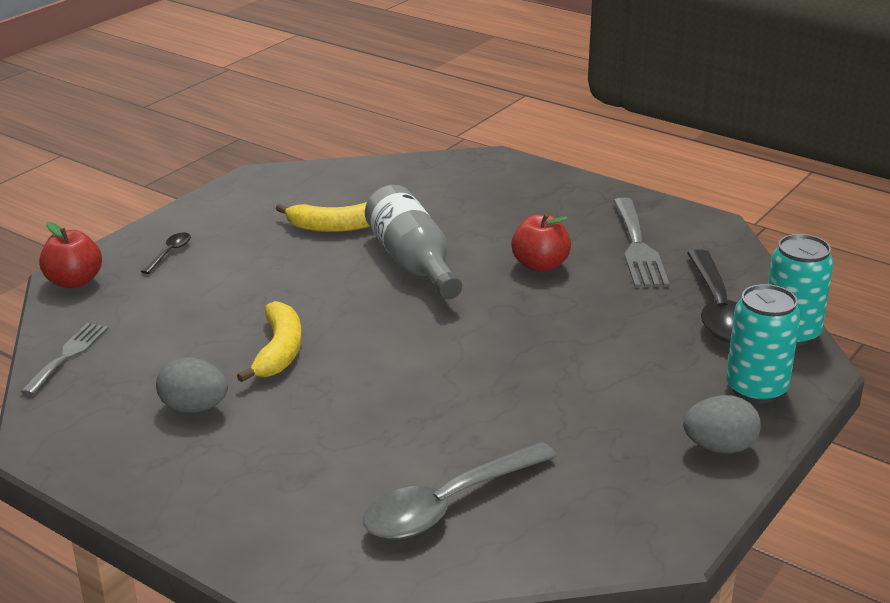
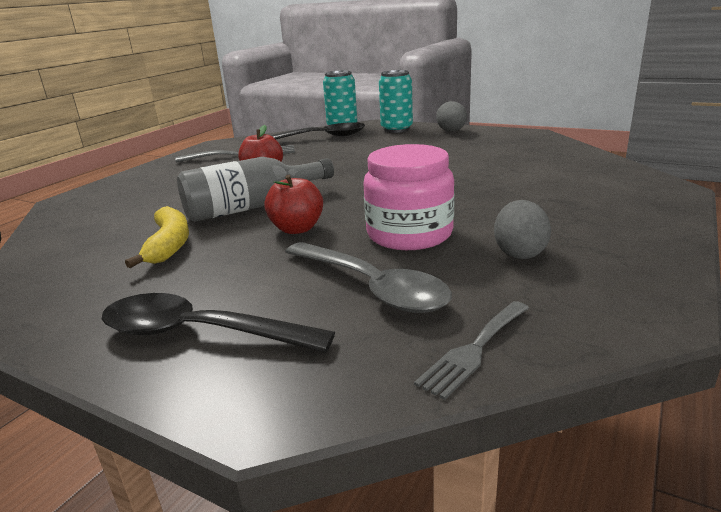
camera: 95 degrees left, 5 degrees down
grey fork [21,323,108,395] -> grey fork turned 60 degrees counterclockwise [414,301,529,400]
red apple [39,222,102,288] -> red apple moved to [264,175,323,234]
black spoon [141,232,191,274] -> black spoon [102,293,335,353], size x2.22
yellow banana [237,301,302,382] -> pink jar [363,144,455,250]
grey spoon [363,442,557,539] -> grey spoon moved to [285,242,452,313]

